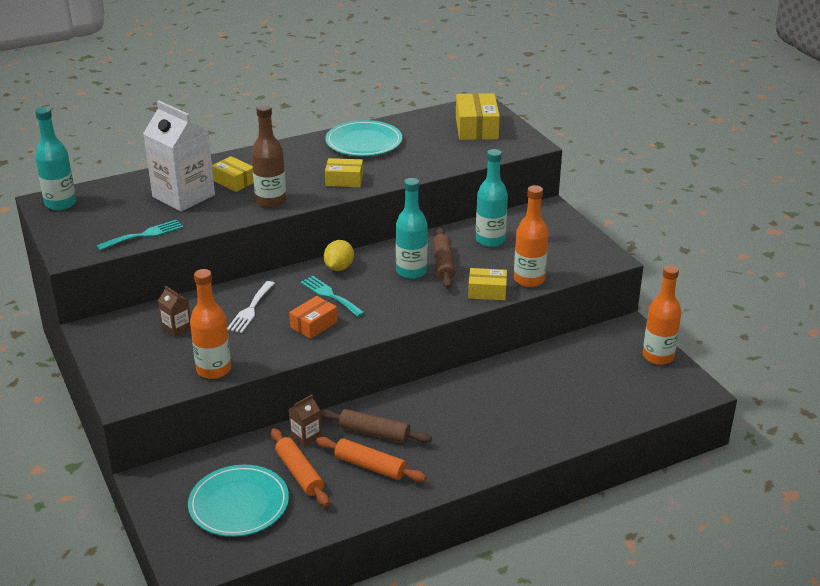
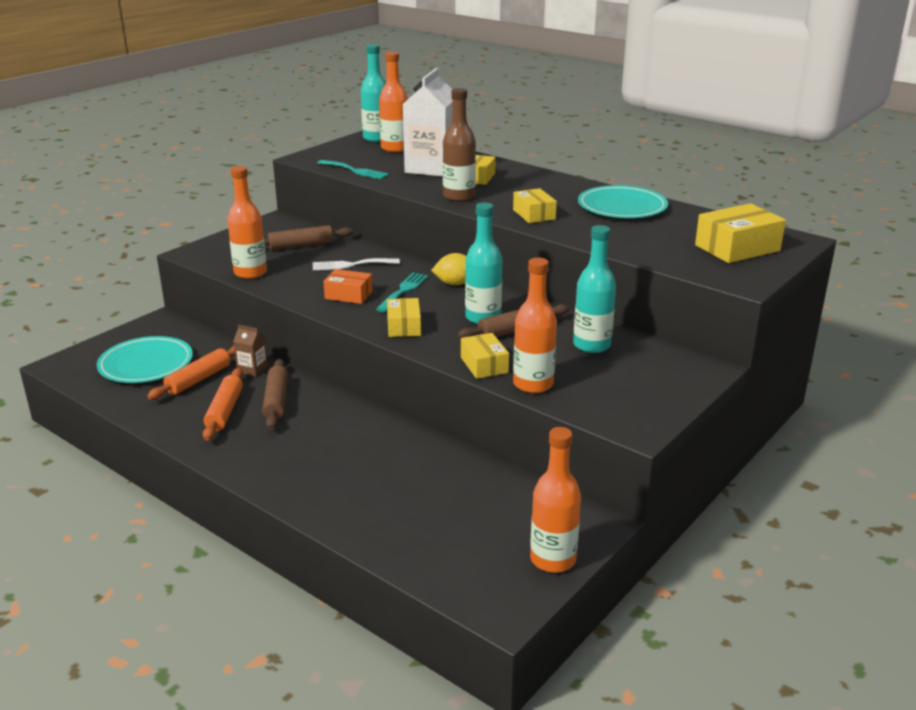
camera: 65 degrees right, 5 degrees down
brown carton [158,286,191,337] -> brown rolling pin [264,225,353,250]
none -> orange bottle [379,52,408,153]
none -> yellow box [387,298,421,337]

